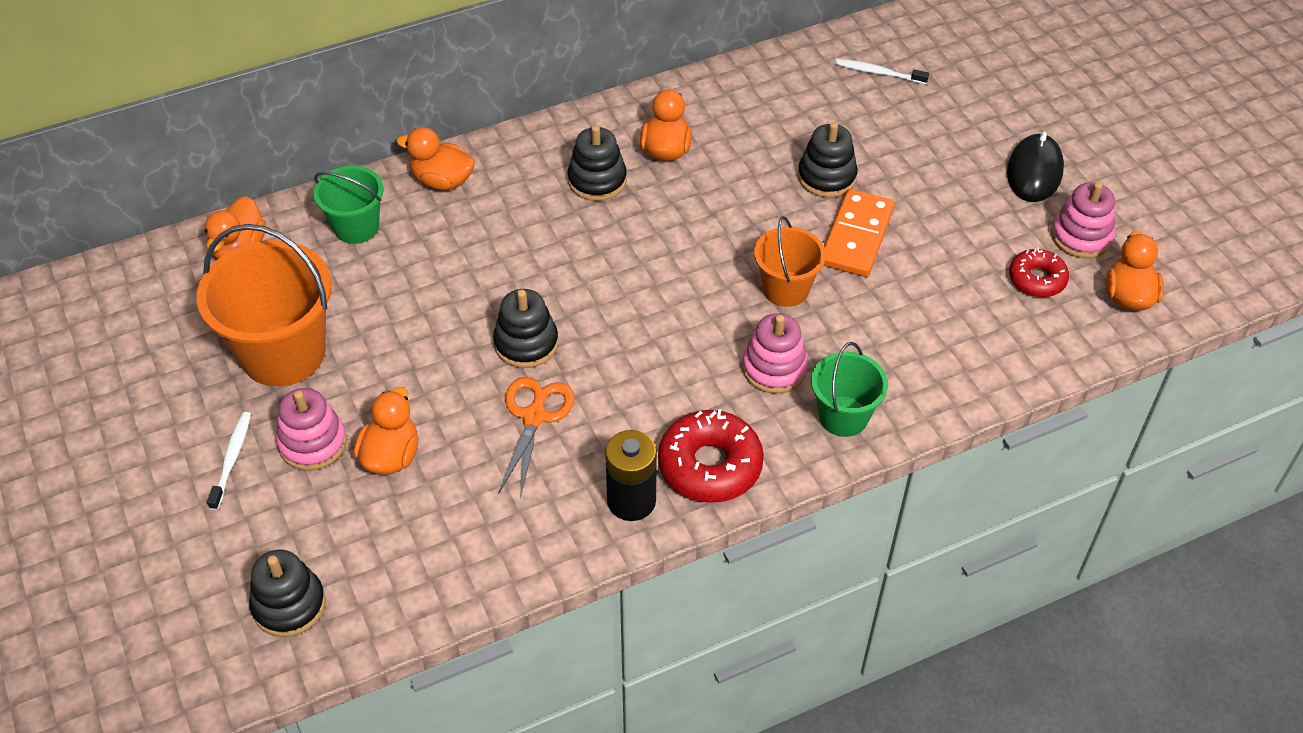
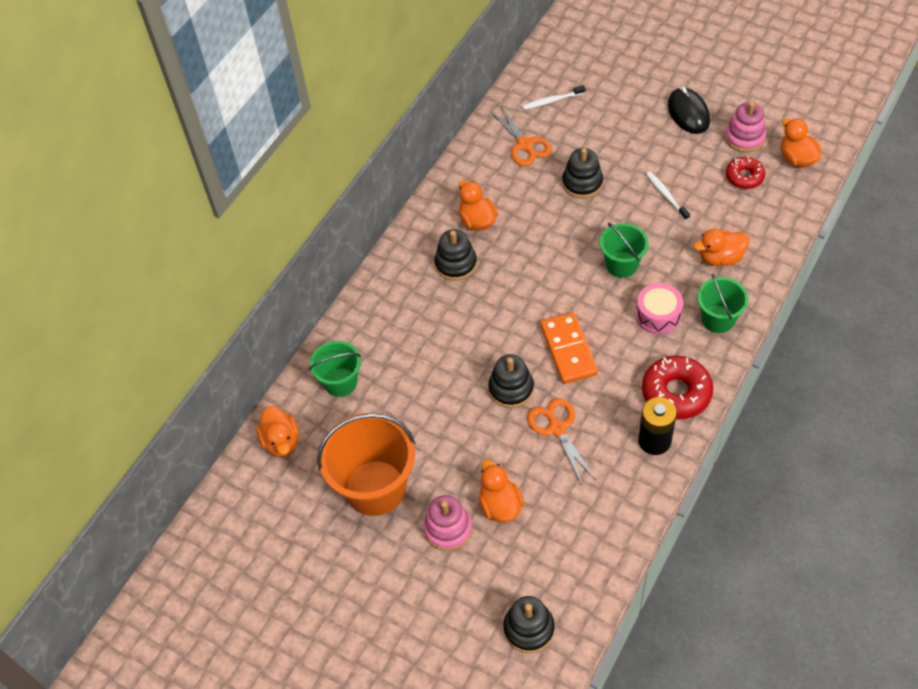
camera: 30 degrees left, 5 degrees up
white toothbrush [207,412,251,510] -> white toothbrush moved to [646,171,690,221]
orange duck [396,127,475,190] -> orange duck moved to [694,229,750,266]
pink stacking toy [742,313,808,394] -> pink drum [636,283,683,334]
orange bucket [754,216,826,307] -> green bucket [599,223,649,278]
orange domino [823,189,895,277] -> orange domino moved to [540,312,598,384]
none -> orange scissors [490,105,552,166]

